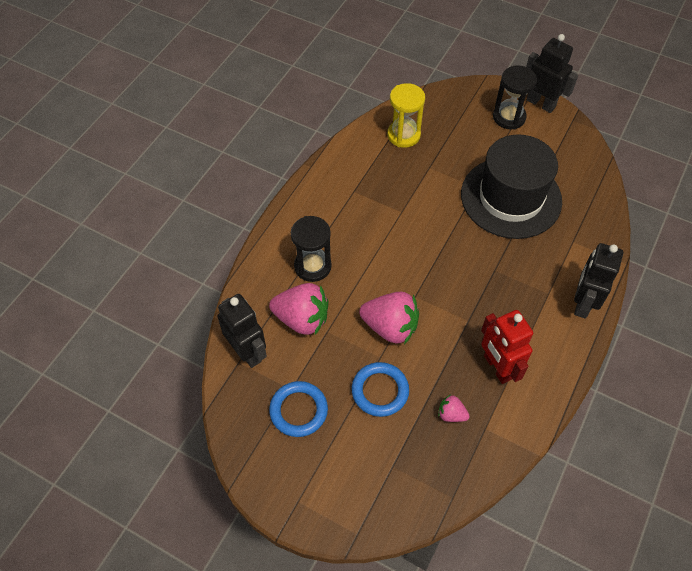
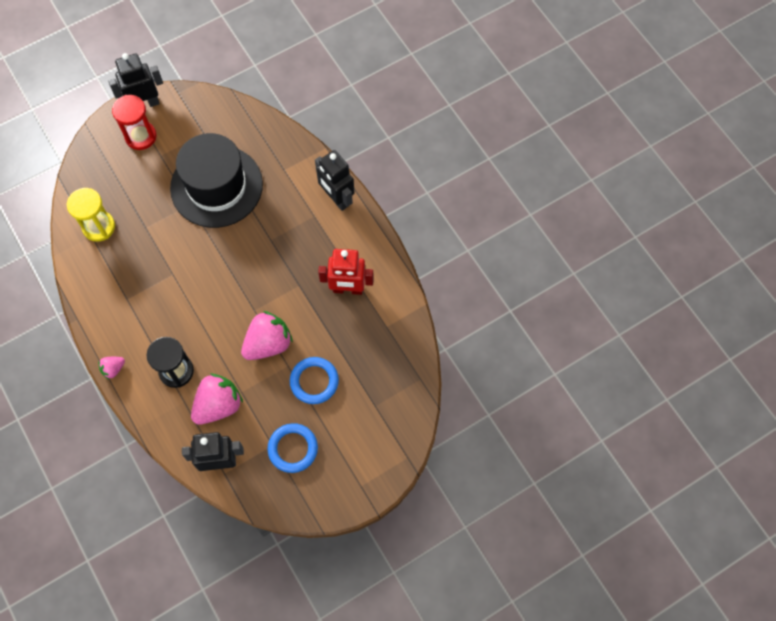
camera: 60 degrees left, 10 degrees up
pink strawberry [438,394,469,422] -> pink strawberry moved to [99,357,125,379]
black hourglass [493,65,537,130] -> red hourglass [112,95,157,150]

